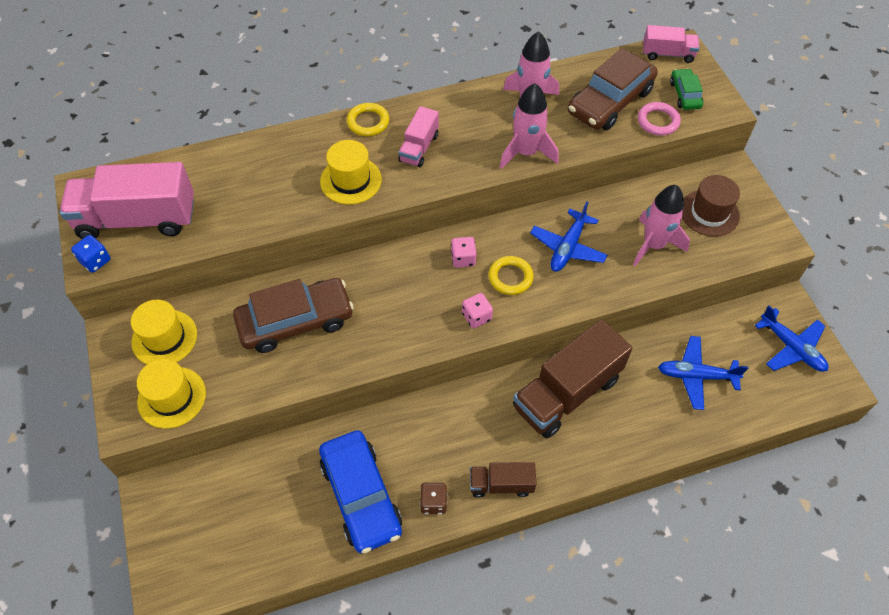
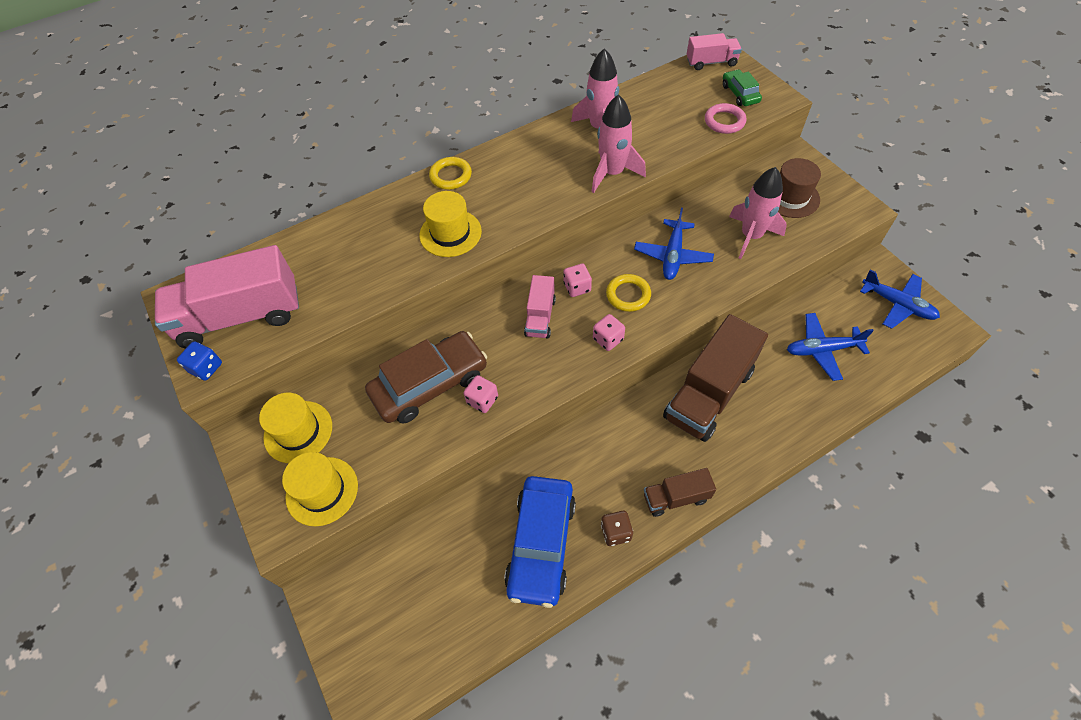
camera: 10 degrees left, 0 degrees up
blue car [319,430,402,553] -> blue car turned 45 degrees clockwise [504,476,576,608]
pink truck [398,106,439,167] -> pink truck moved to [524,275,556,338]
brown car [568,48,658,130] -> none
none -> pink dice [464,375,498,413]

